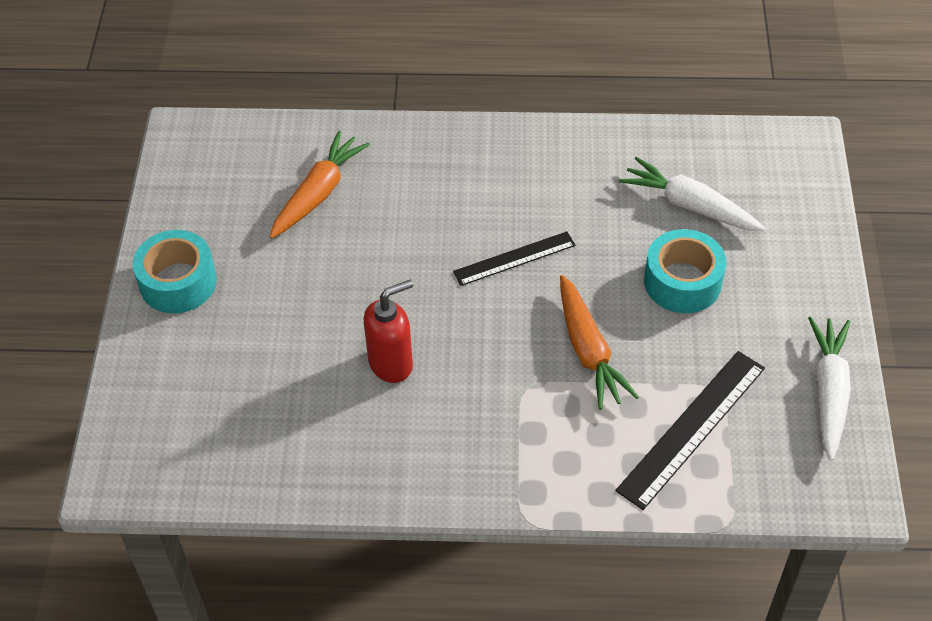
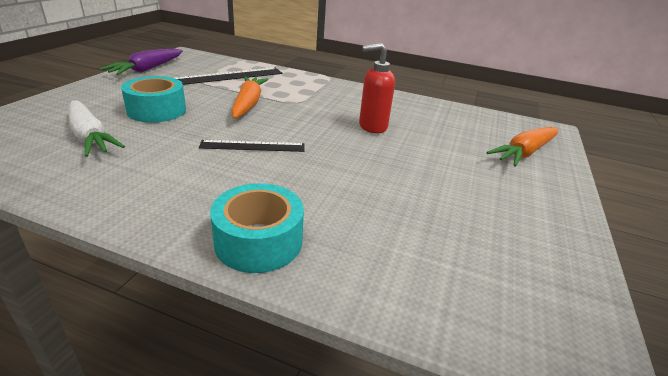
camera: 165 degrees left, 20 degrees down
turquoise tape [133,230,217,313] -> turquoise tape moved to [210,183,304,273]
orange carrot [270,131,370,239] -> orange carrot moved to [486,127,558,167]
white carrot [808,317,851,461] -> purple carrot [100,49,183,75]

